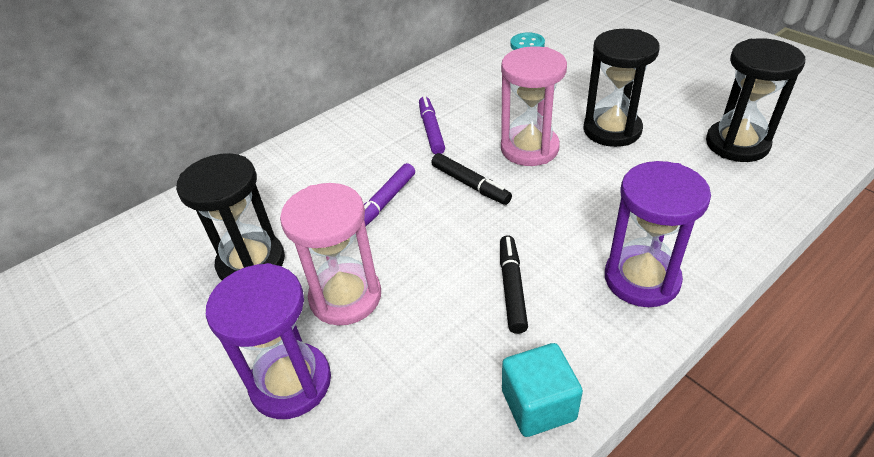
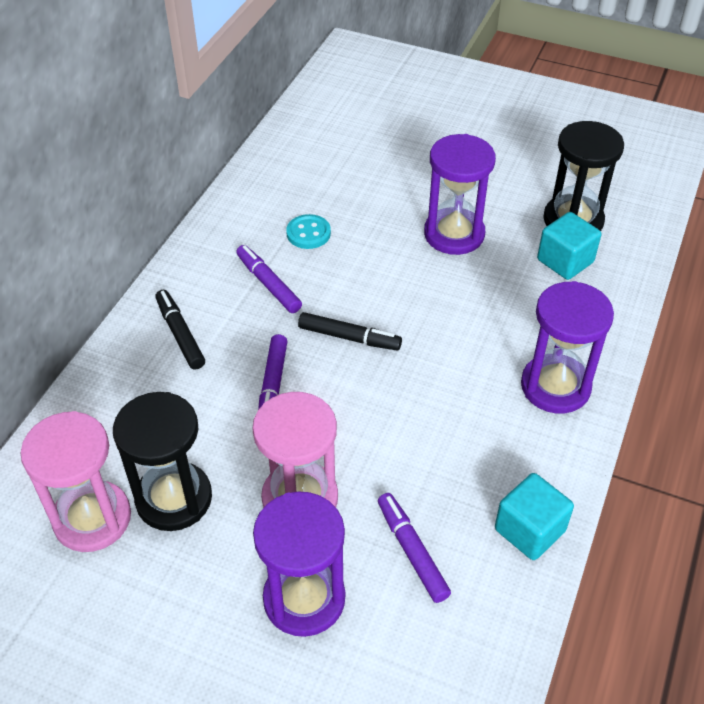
camera: 30 degrees left, 5 degrees up
black marker [500,235,528,334] -> black marker moved to [155,290,205,370]
pink hourglass [501,46,567,166] -> pink hourglass moved to [21,411,131,552]
turquoise button [510,32,545,50] -> turquoise button moved to [286,214,331,249]
black hourglass [583,29,660,147] -> purple hourglass [424,134,496,255]
none -> purple marker [378,493,451,603]
none -> turquoise cube [537,212,601,280]

